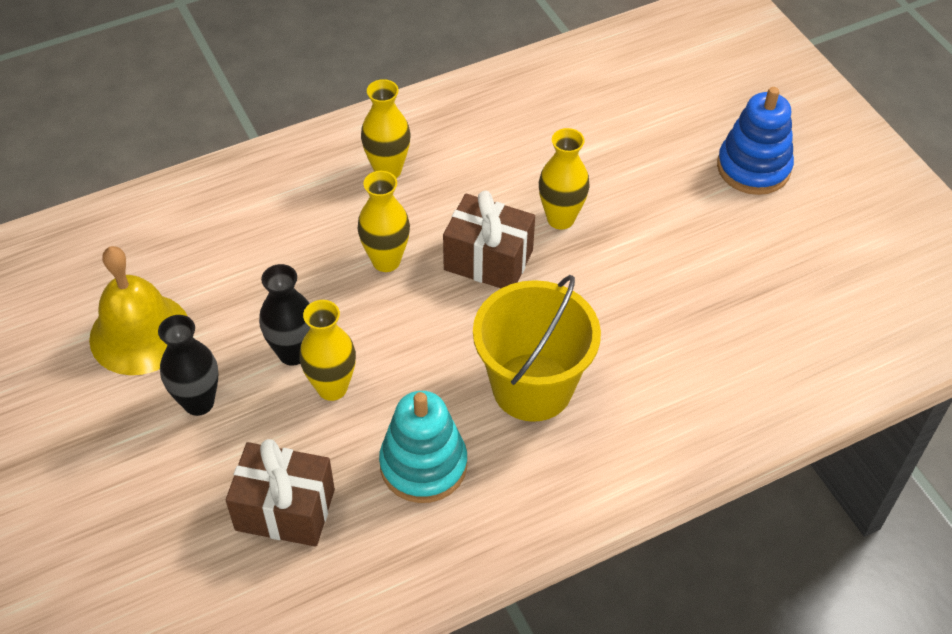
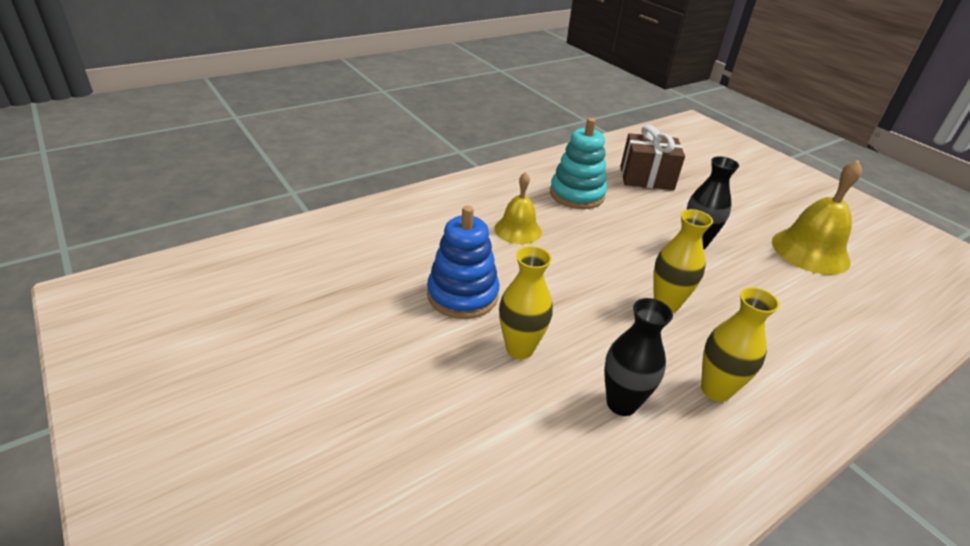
camera: 170 degrees right, 15 degrees down
black vase [158,315,218,416] -> black vase moved to [604,298,673,416]
yellow vase [299,300,356,401] -> none
brown gift [443,191,535,288] -> none
yellow bucket [473,275,601,422] -> yellow bell [495,172,542,244]
blue stacking toy [717,87,794,195] -> blue stacking toy moved to [427,206,499,319]

